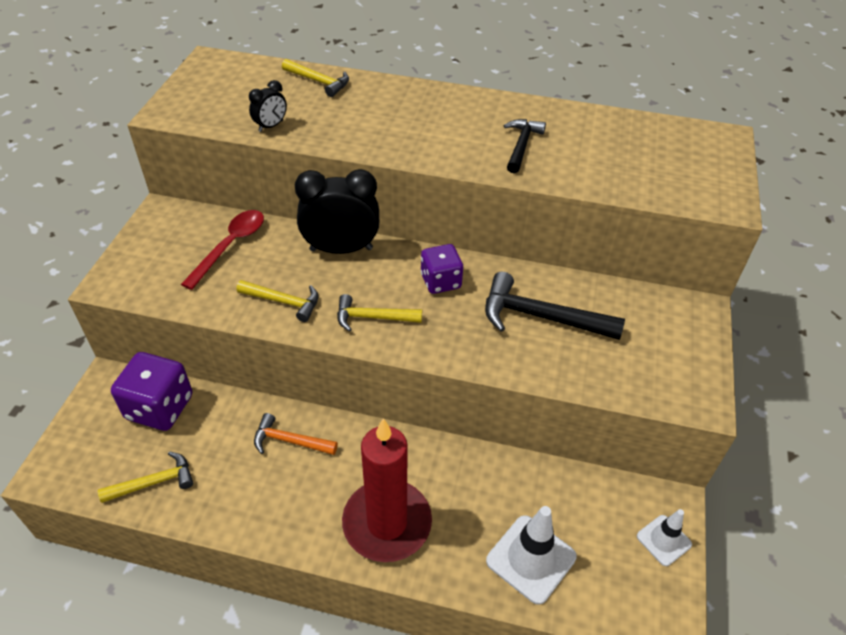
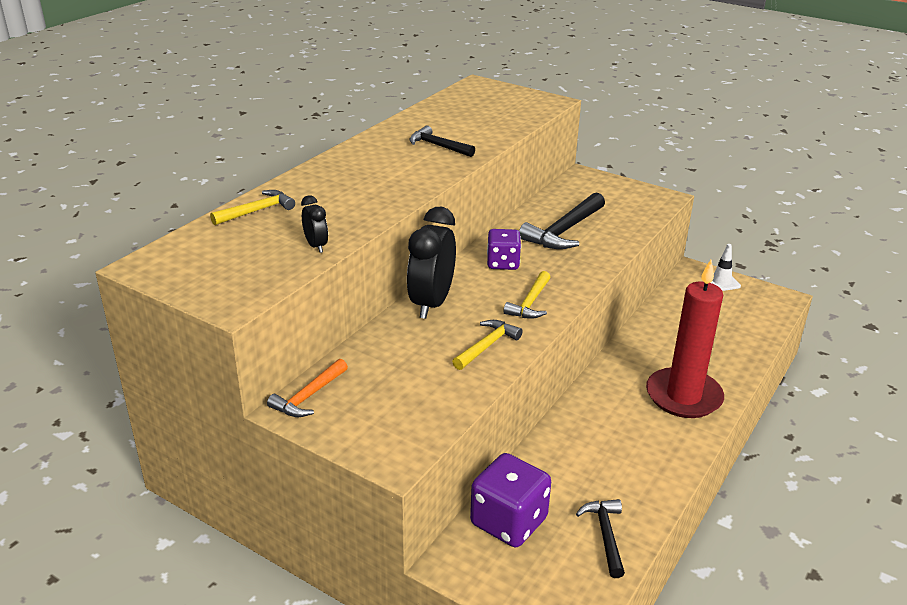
camera: 70 degrees left, 15 degrees down
yellow hammer [98,451,193,503] -> black hammer [576,499,625,578]
red spoon [181,210,264,290] -> none
orange hammer [254,413,338,455] -> orange hammer moved to [267,359,348,417]
white traffic cone [486,506,577,605] -> none

